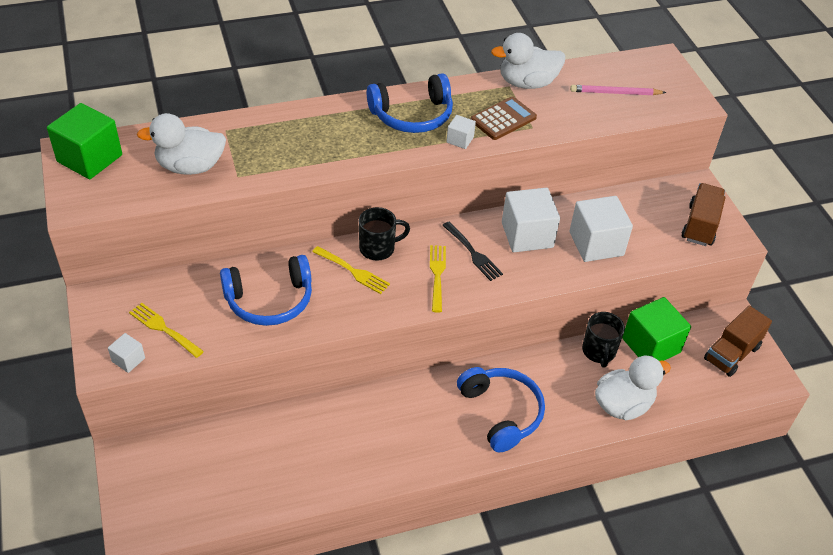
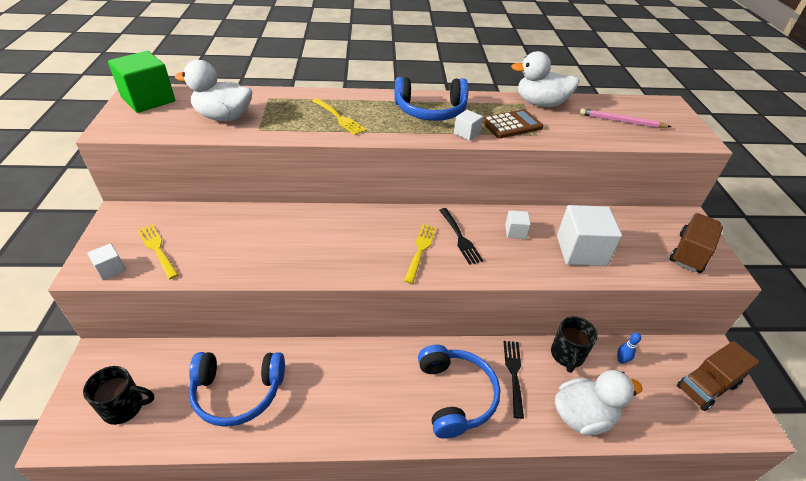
camera: 15 degrees right, 5 degrees down
blue headphones [220,255,312,326] -> blue headphones moved to [189,352,285,427]
yellow fork [312,246,390,294] -> yellow fork moved to [312,98,366,135]
black mug [359,207,410,261] -> black mug moved to [83,366,155,425]
white cube [502,188,560,252] -> white cube [505,210,531,239], size x0.48
green cube [622,297,691,361] -> blue bowling pin [617,332,641,364]
none -> black fork [504,341,524,419]

